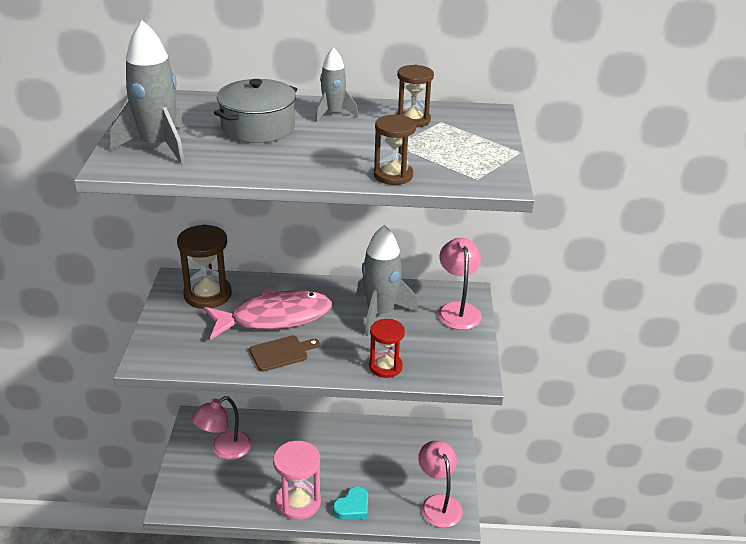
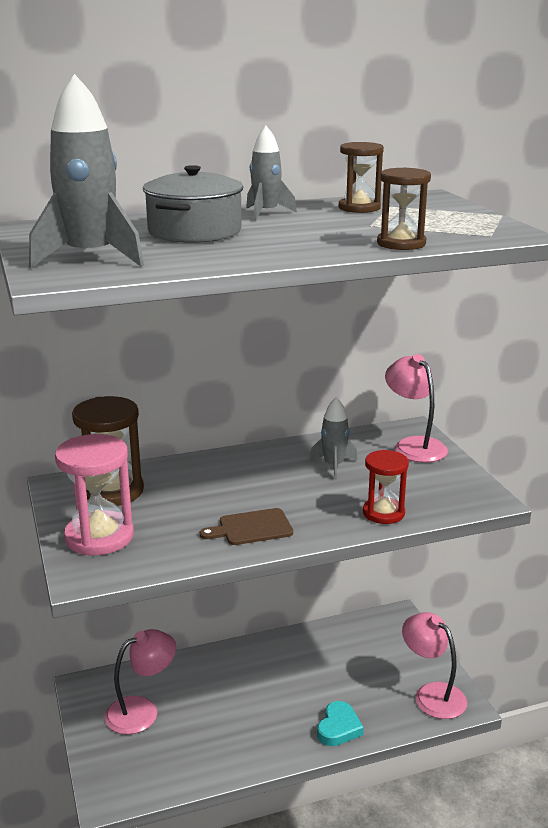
camera: 20 degrees left, 10 degrees down
pink lamp [192,396,251,460] -> pink lamp turned 150 degrees counterclockwise [105,629,176,734]
pink fish [204,289,332,340] -> none
brown cutting board [249,335,320,372] -> brown cutting board turned 150 degrees counterclockwise [200,508,293,545]
pink hourglass [273,441,321,520] -> pink hourglass moved to [55,434,134,556]
grey rocket [356,225,418,336] -> grey rocket [309,397,357,480], size x0.58

